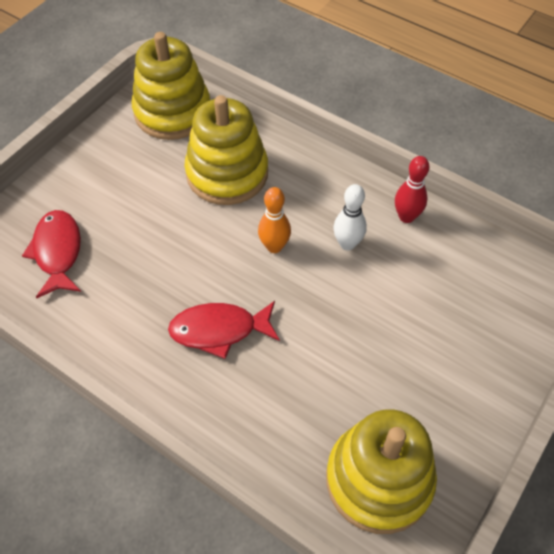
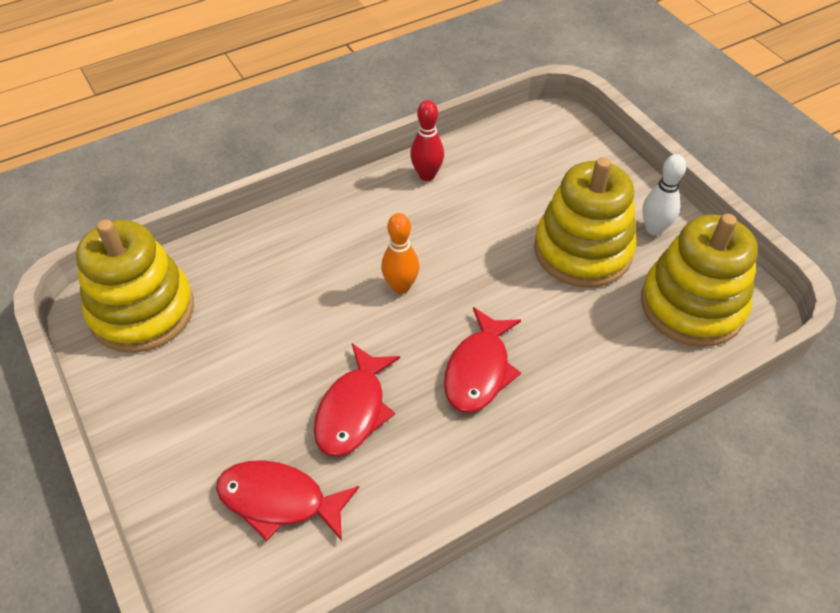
camera: 65 degrees left, 5 degrees down
yellow stacking toy [185,95,268,205] -> yellow stacking toy moved to [534,157,637,288]
white bowling pin [333,184,367,251] -> white bowling pin moved to [643,154,686,236]
none -> red fish [314,343,400,457]

